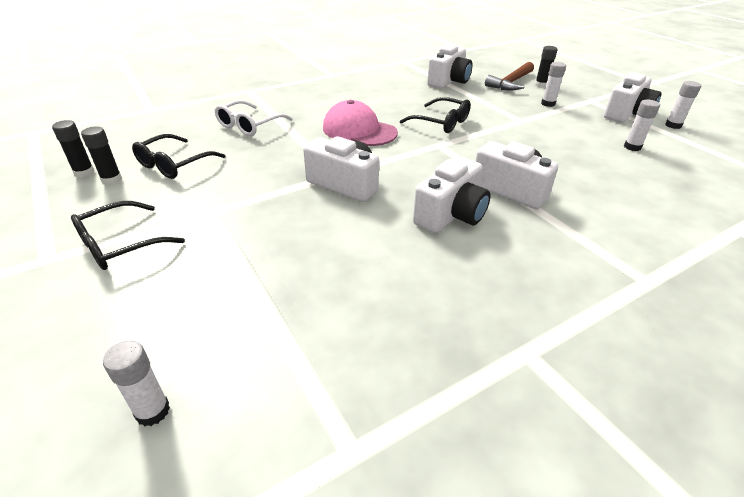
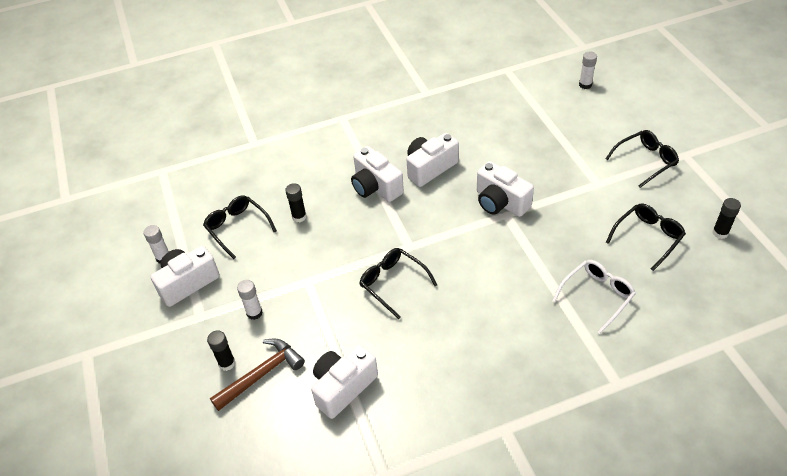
camera: 165 degrees left, 10 degrees up
black glue stick [81,126,122,185] -> black glue stick moved to [285,183,307,222]
pink cap [323,100,398,146] -> none
white glue stick [624,100,660,151] -> black glasses [203,195,277,259]

